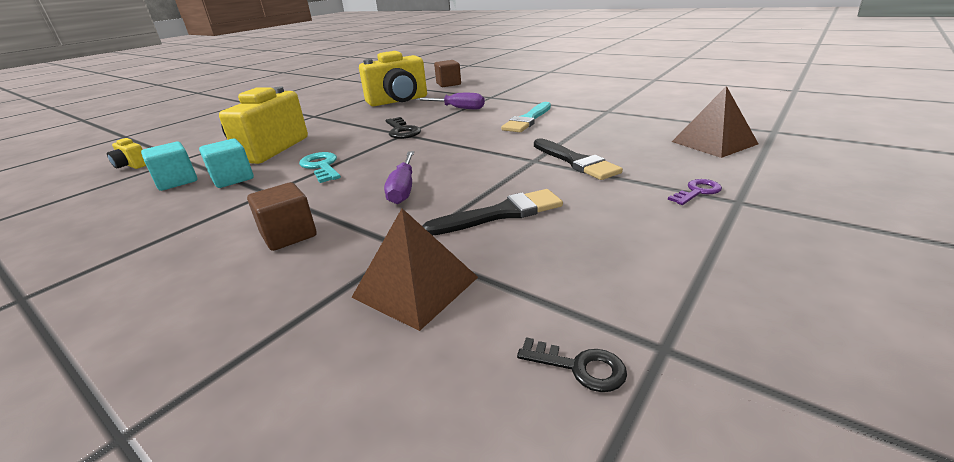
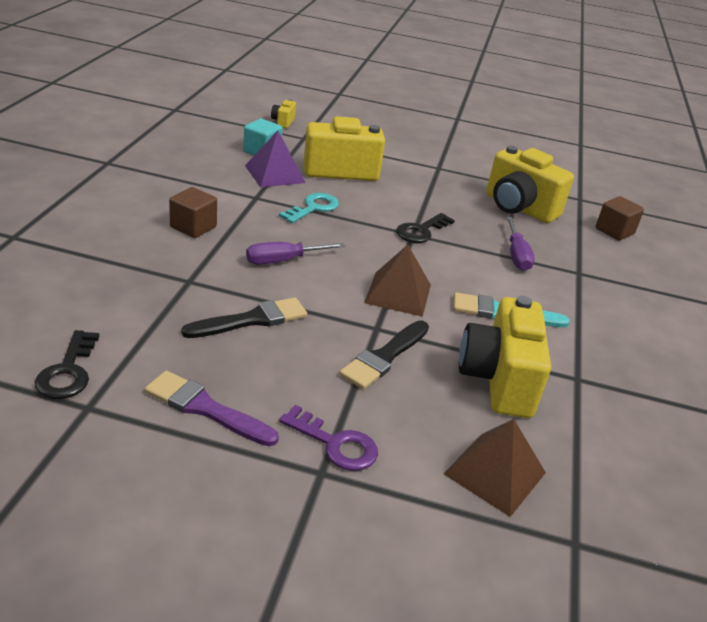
camera: 60 degrees right, 5 degrees up
turquoise cube [199,139,254,188] -> purple pyramid [245,130,306,188]
brown pyramid [351,208,478,331] -> brown pyramid moved to [364,245,431,317]
black brush [422,189,563,235] -> black brush turned 75 degrees counterclockwise [181,297,307,338]
black key [517,337,627,392] -> black key [34,330,99,399], size x1.53
purple key [668,179,722,205] -> purple key [279,405,378,471], size x1.53
none -> purple brush [145,371,279,446]
none -> yellow camera [459,296,551,418]

